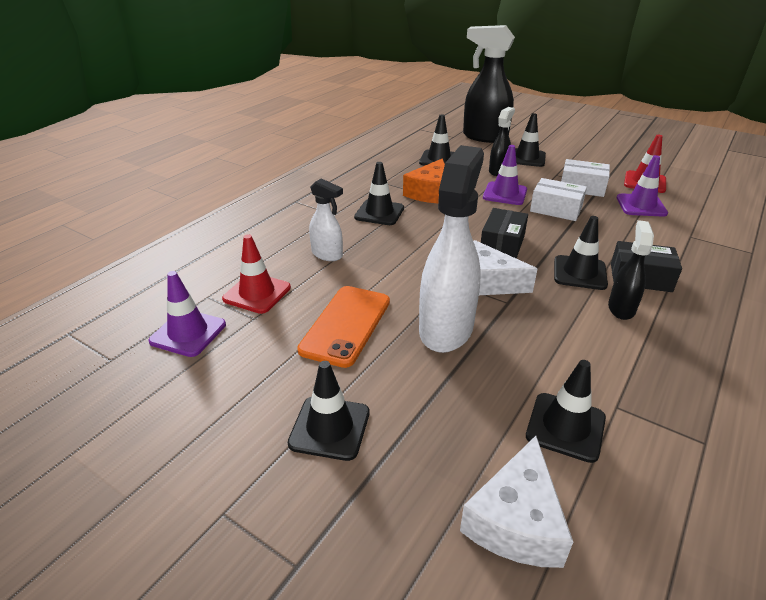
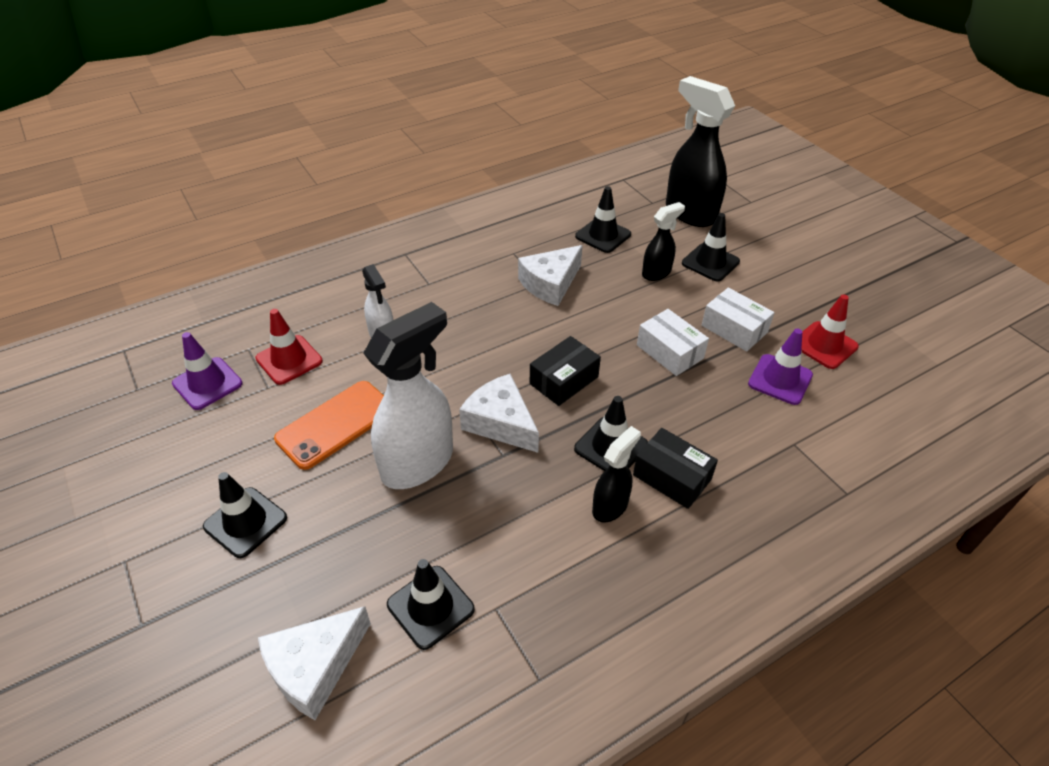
camera: 25 degrees right, 10 degrees up
black traffic cone [354,162,404,225] -> none
orange cheese [403,158,445,203] -> white cheese [518,245,583,306]
purple traffic cone [483,145,527,205] -> none

